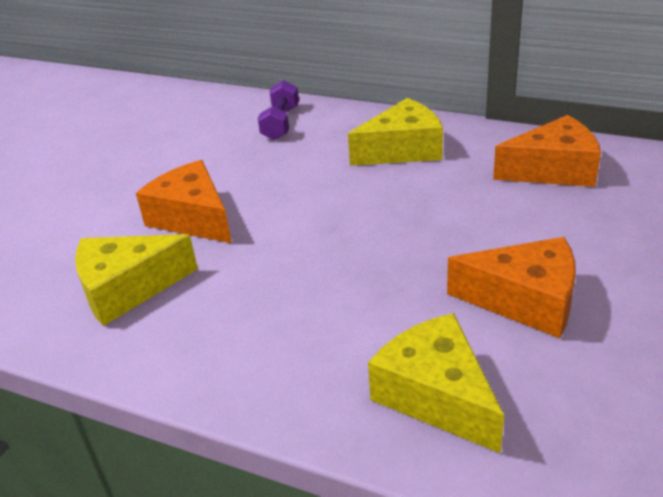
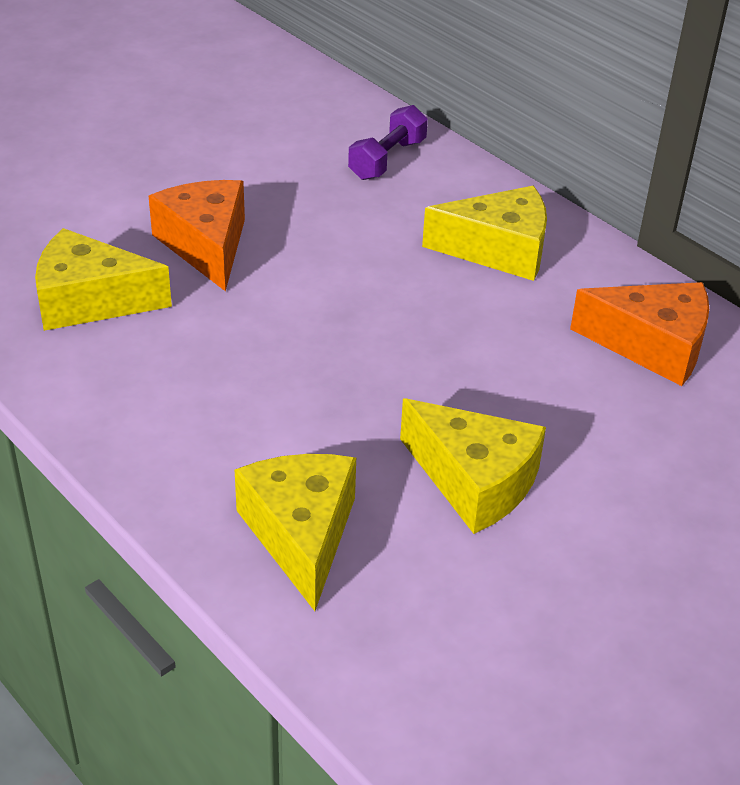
camera: 20 degrees right, 5 degrees up
orange cheese [447,237,576,338] -> yellow cheese [400,398,546,534]

